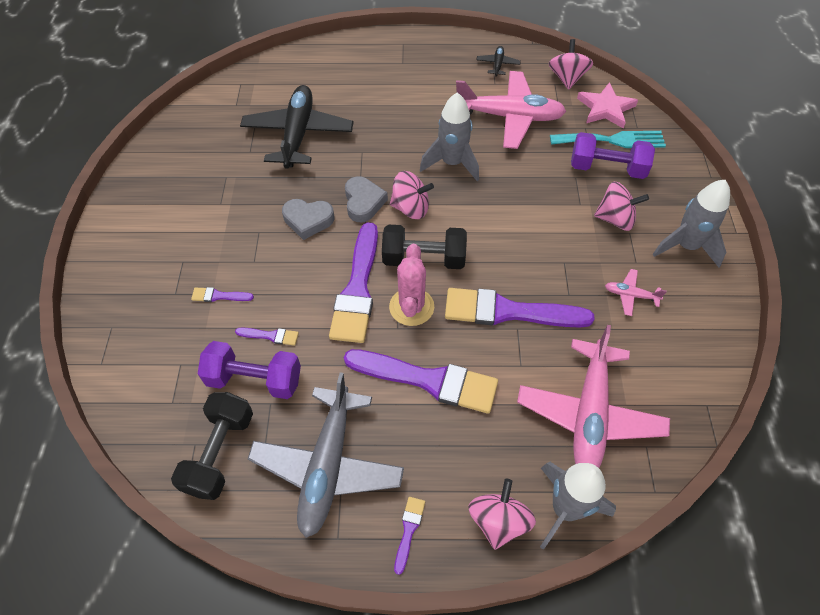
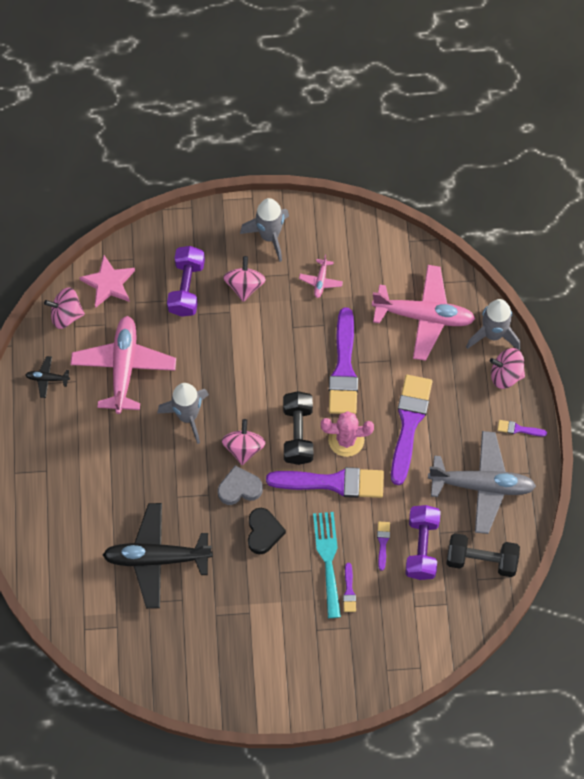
camera: 95 degrees left, 10 degrees up
grey heart [282,199,334,240] -> black heart [248,508,286,554]
turquoise fork [550,131,666,148] -> turquoise fork moved to [313,512,341,618]

